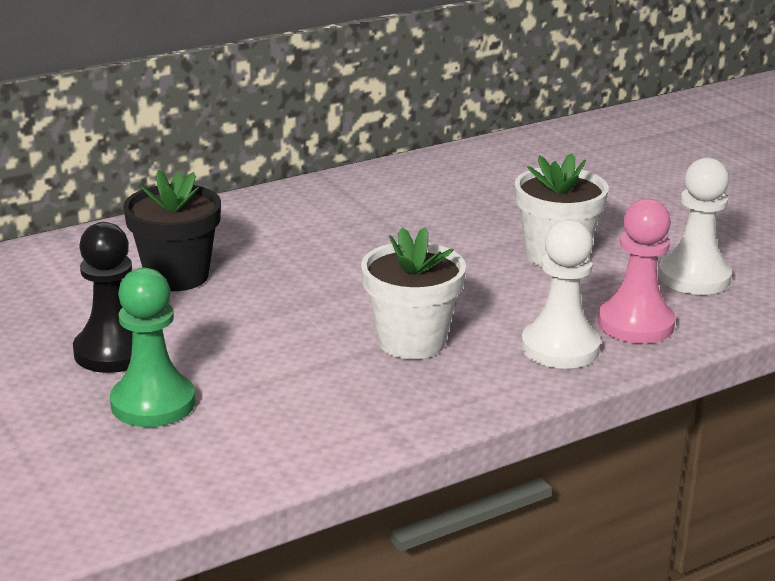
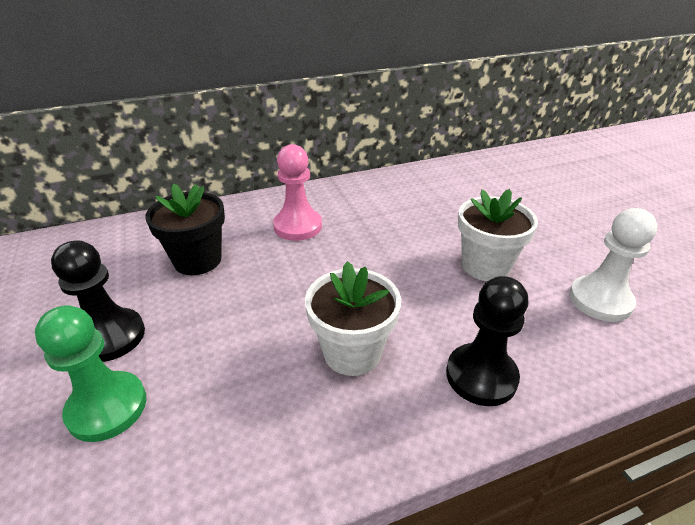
camera: 10 degrees right, 10 degrees up
white pawn [521,219,601,369] -> black pawn [446,276,528,406]
pink pawn [598,198,676,344] -> pink pawn moved to [273,144,322,241]

